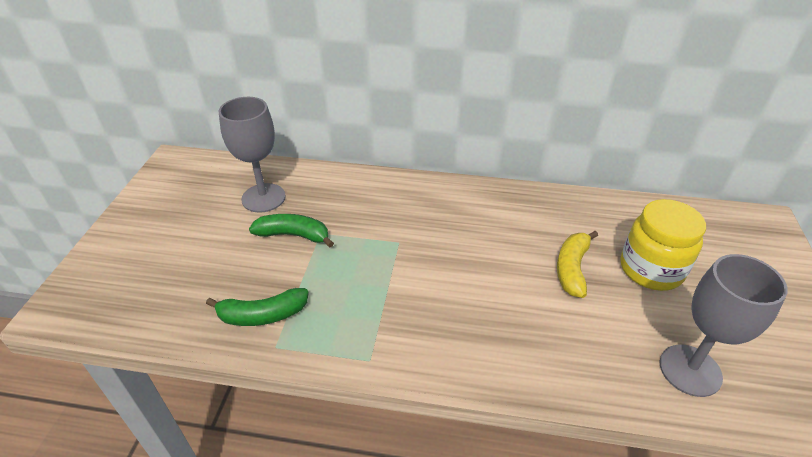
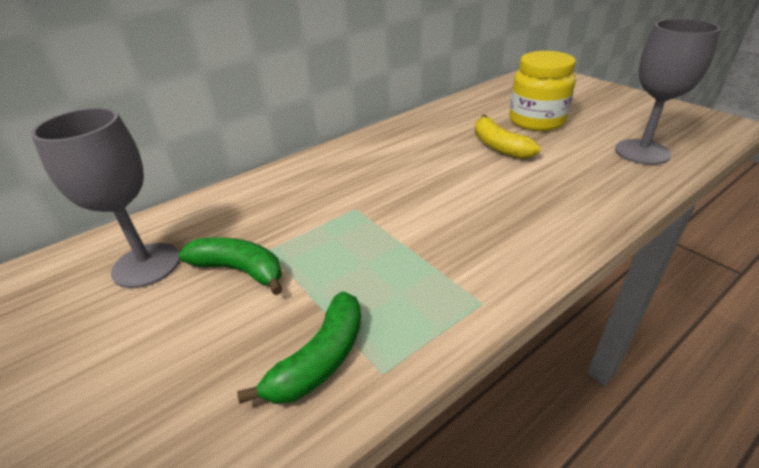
camera: 45 degrees left, 5 degrees down
green banana [249,214,334,247] -> green banana turned 60 degrees clockwise [179,238,282,295]

